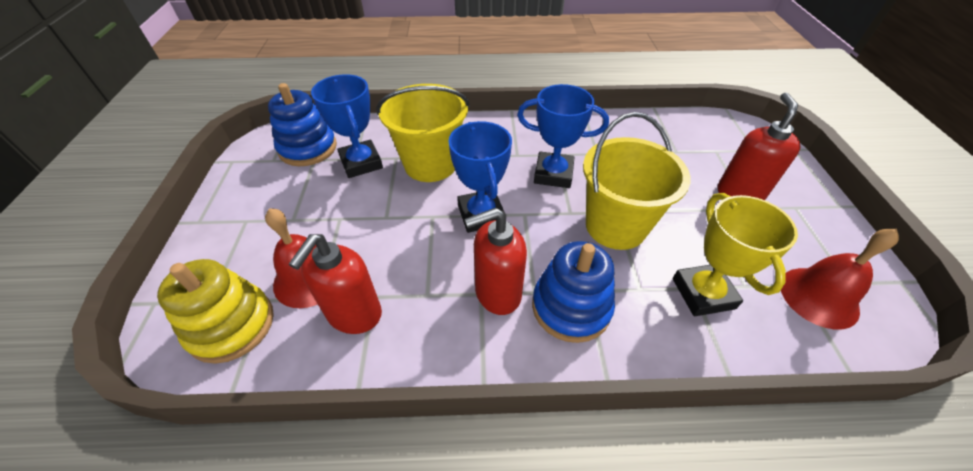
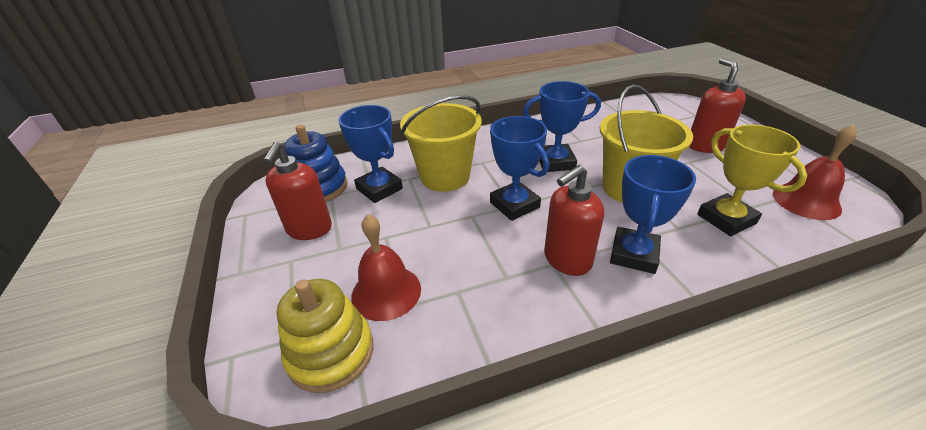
camera: 15 degrees left, 10 degrees down
red soap dispenser [288,234,382,334] -> red soap dispenser moved to [263,142,332,240]
blue stacking toy [532,241,615,343] -> blue trophy [610,155,696,274]

